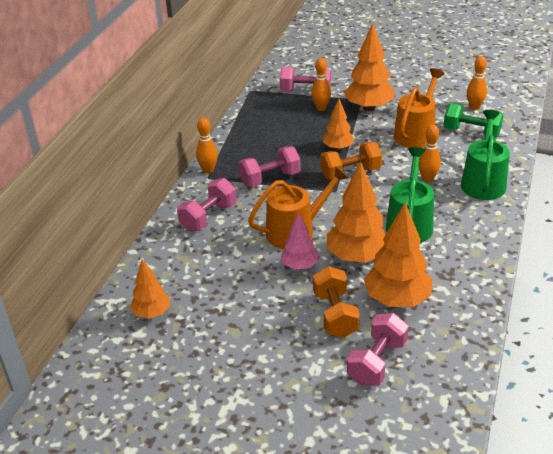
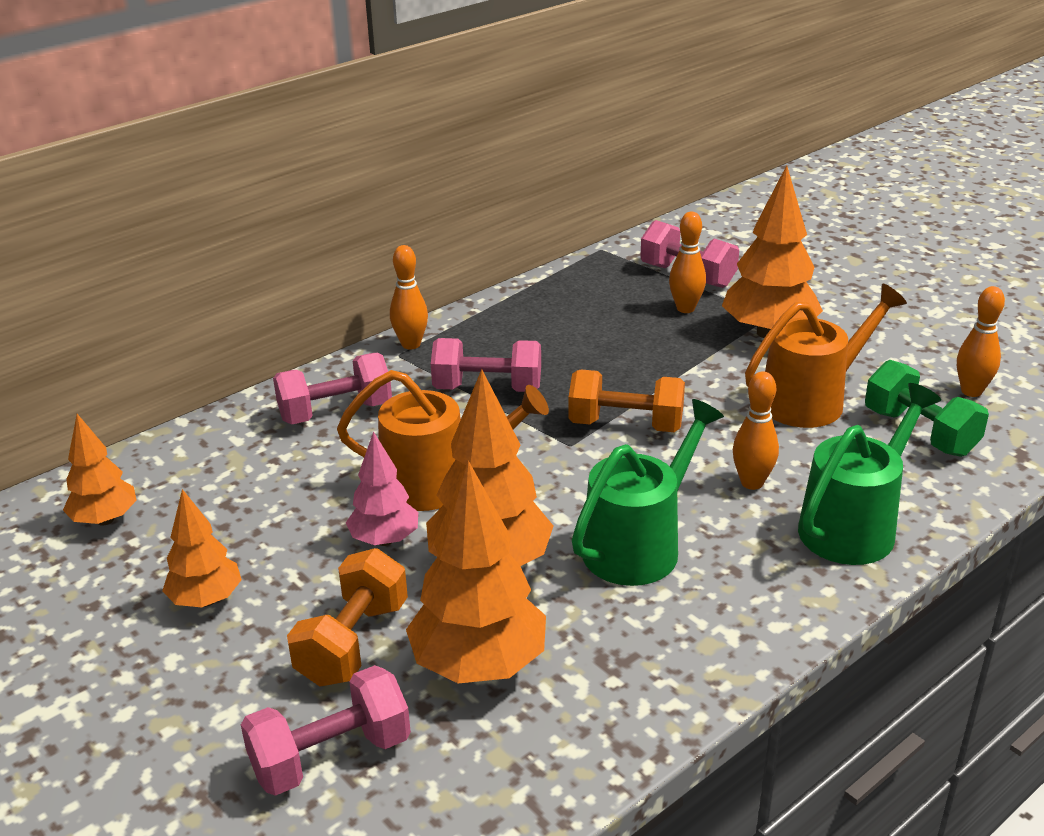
camera: 30 degrees right, 5 degrees down
orange tree [323,99,355,151] -> orange tree moved to [162,489,242,607]

